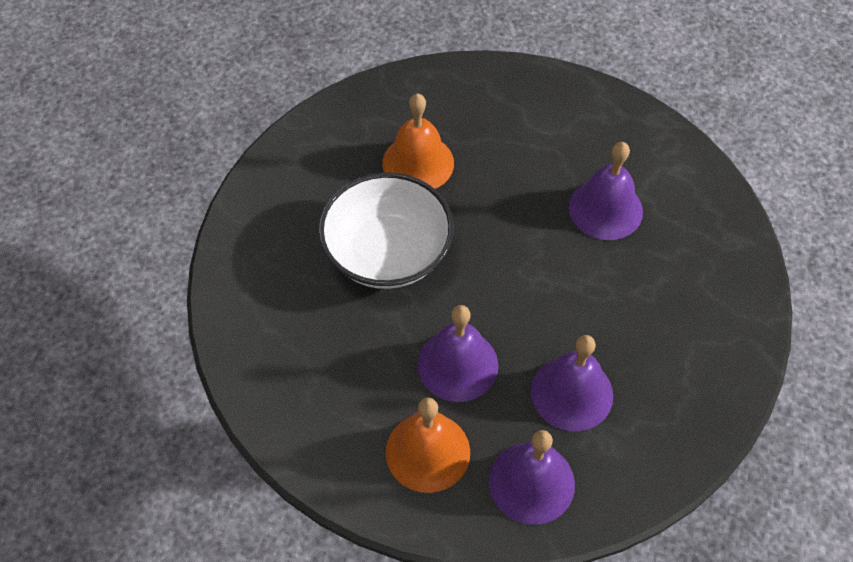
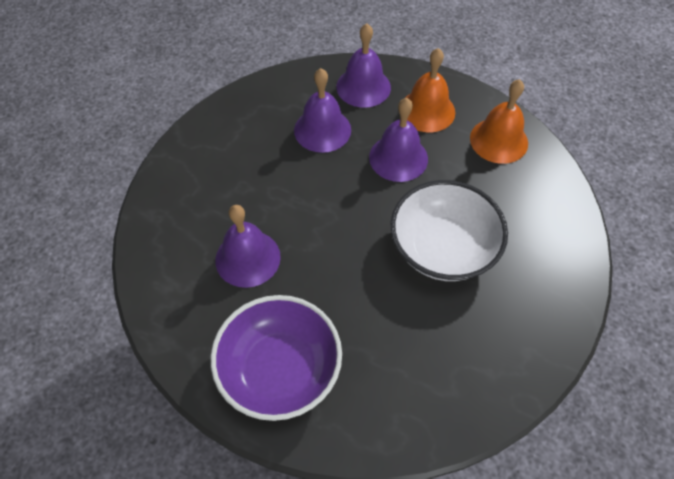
camera: 170 degrees left, 0 degrees up
orange bell [382,93,454,189] -> orange bell moved to [470,79,528,164]
none -> purple bowl [211,295,342,421]

